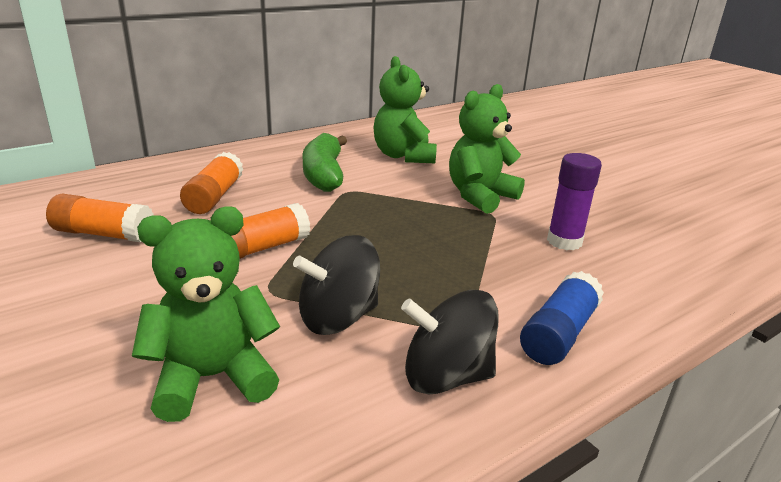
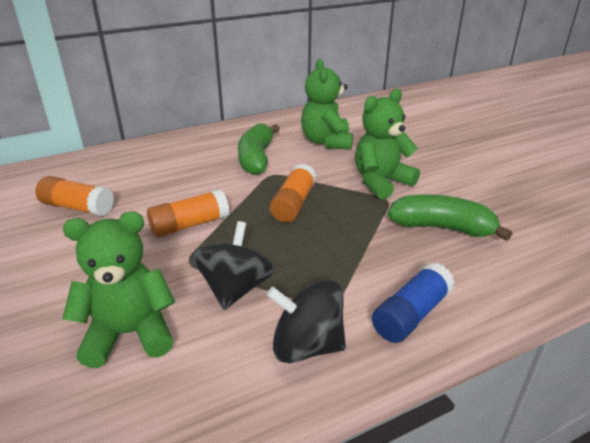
camera: 10 degrees right, 5 degrees up
orange glue stick [180,152,244,214] -> orange glue stick moved to [270,164,316,222]
black spinning top [293,235,380,335] -> black spinning top turned 120 degrees clockwise [191,221,275,310]
purple glue stick [547,153,602,250] -> green banana [388,194,512,241]

